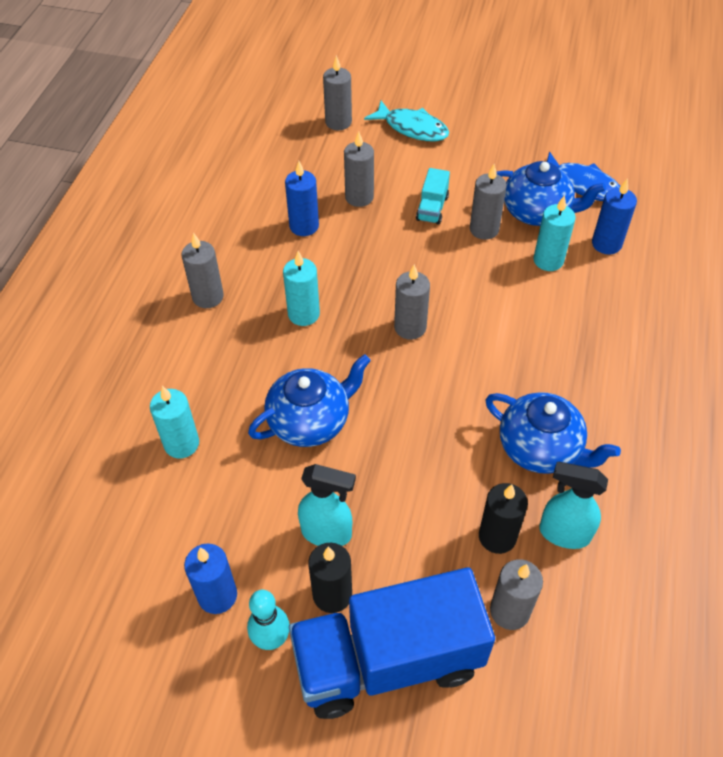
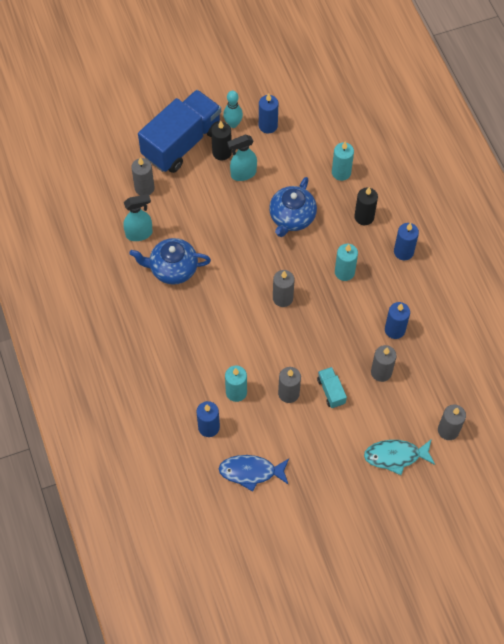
camera: 145 degrees right, 10 degrees up
grey candle [182,233,224,308] -> blue candle [394,223,419,260]
black candle [479,483,528,554] -> black candle moved to [354,187,378,225]
blue teapot [497,161,606,226] -> none

